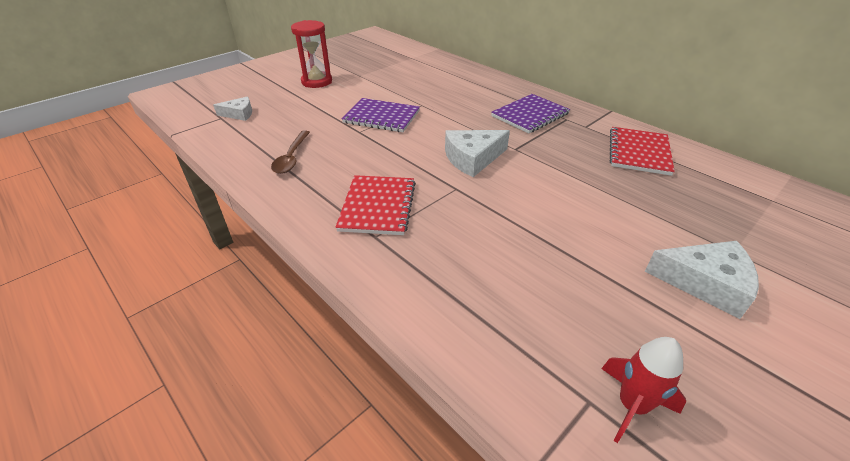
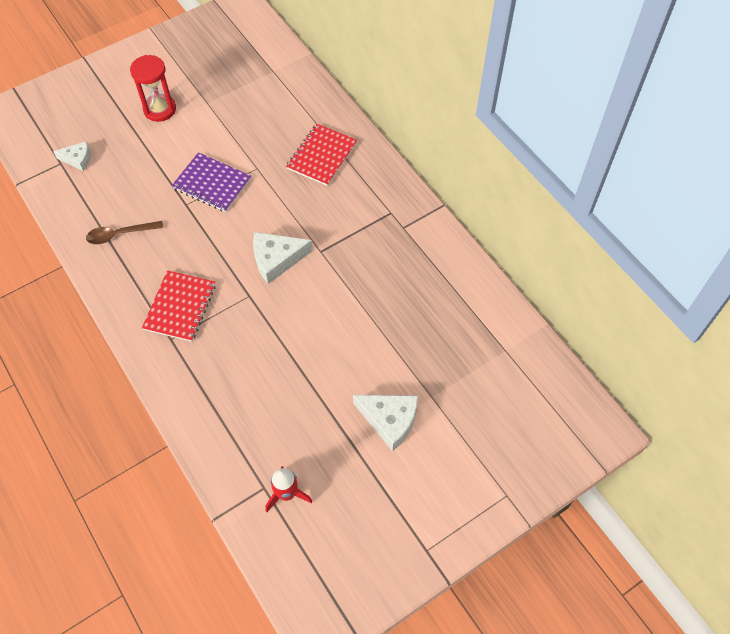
camera: 10 degrees right, 20 degrees up
brown spoon [271,131,310,174] -> brown spoon turned 60 degrees clockwise [86,221,163,244]
purple notebook [491,94,570,133] -> none
red notebook [610,127,675,176] -> red notebook moved to [286,124,357,186]

